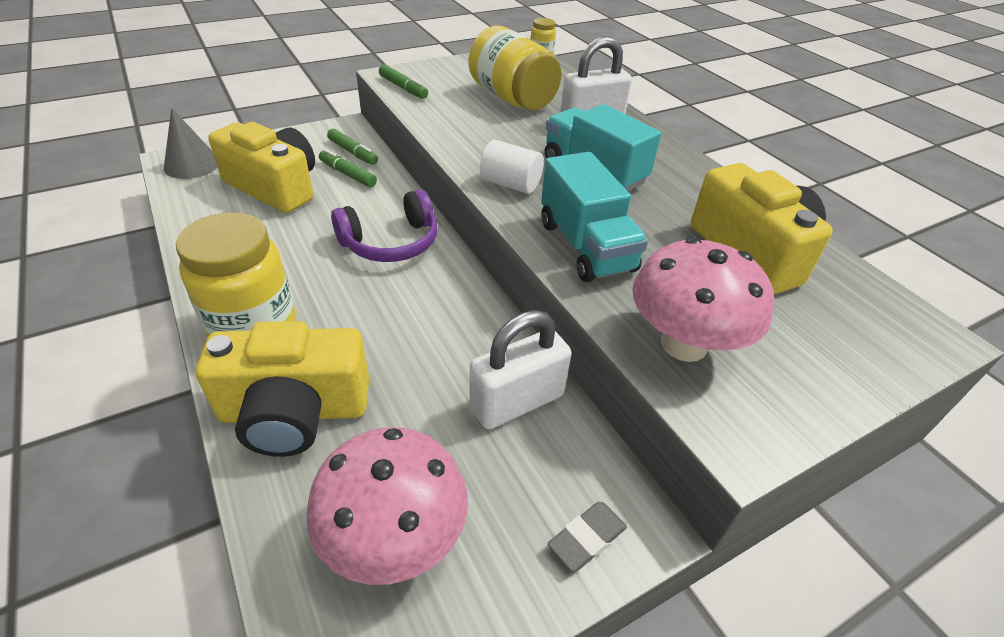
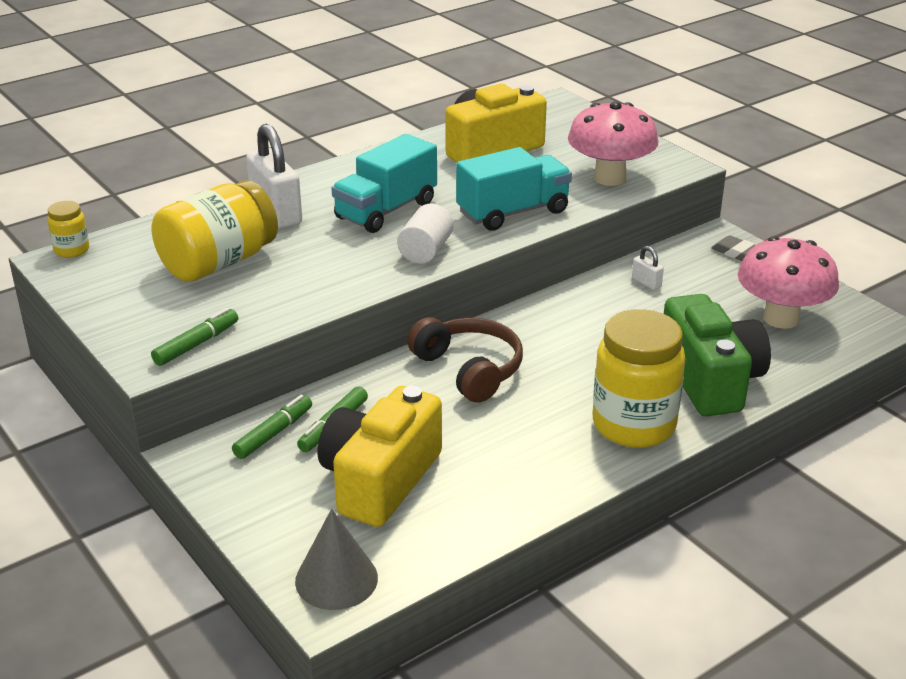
camera: 95 degrees left, 10 degrees down
yellow camera [196,321,369,457] -> green camera [664,294,771,416]
purple headphones [331,189,437,262] -> brown headphones [407,317,523,403]
white padlock [469,310,572,429] -> white padlock [632,246,664,290], size x0.44

